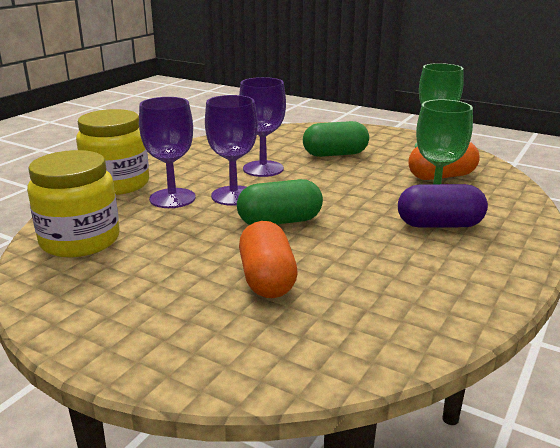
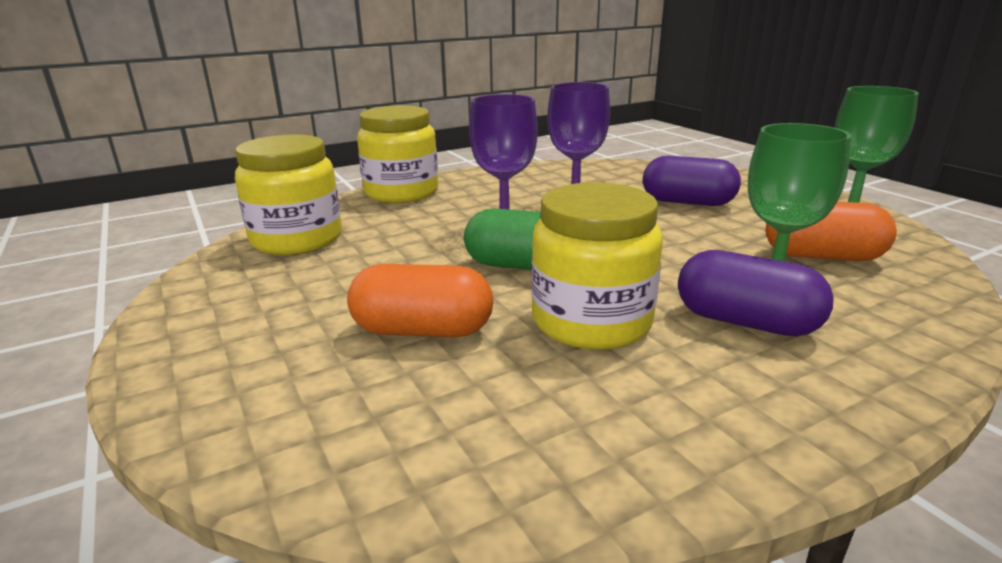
camera: 30 degrees right, 0 degrees up
purple goblet [139,97,196,208] -> none
orange capsule [239,221,298,298] -> orange capsule turned 75 degrees clockwise [347,264,493,337]
green capsule [303,121,369,157] -> purple capsule [643,156,741,206]
none -> yellow jar [531,182,663,350]

